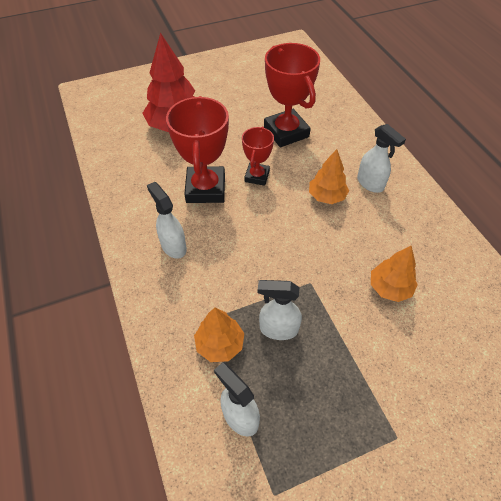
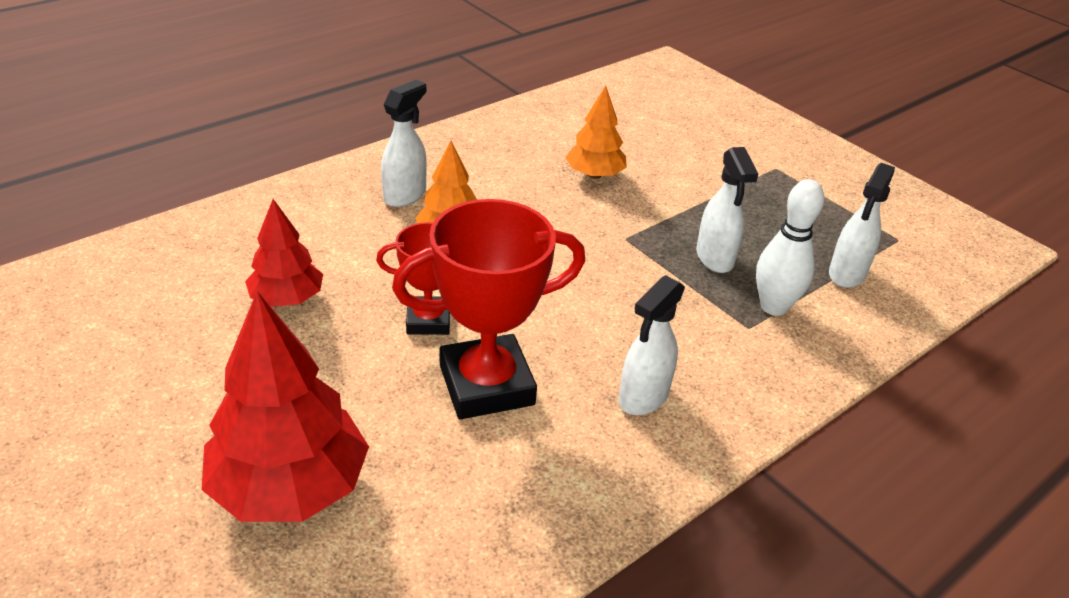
camera: 110 degrees left, 15 degrees down
orange tree [194,307,244,362] -> white bowling pin [756,179,824,316]
red trophy [264,43,320,147] -> red tree [245,199,323,307]

